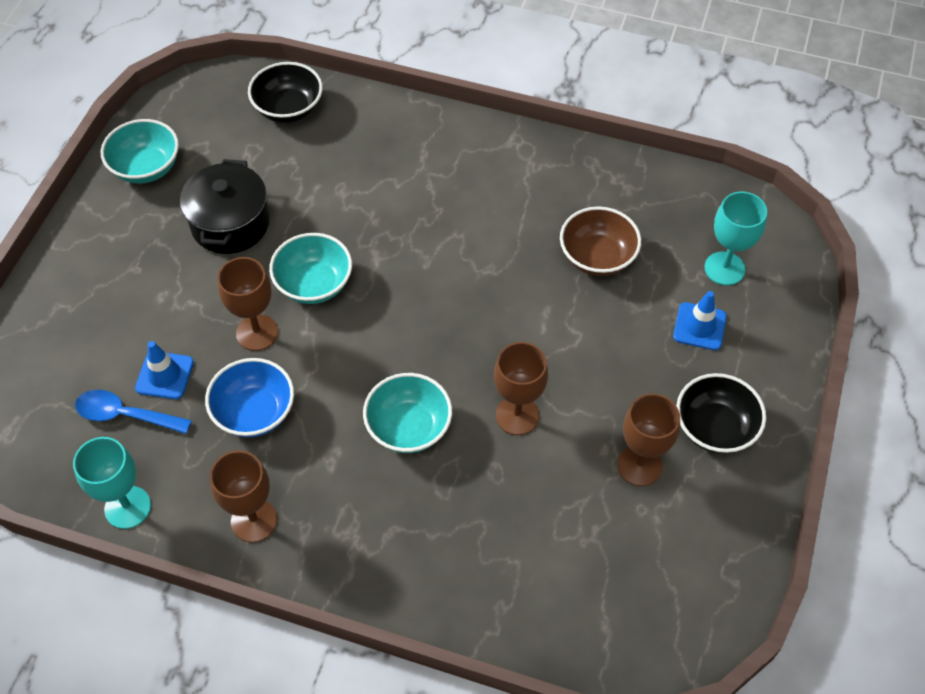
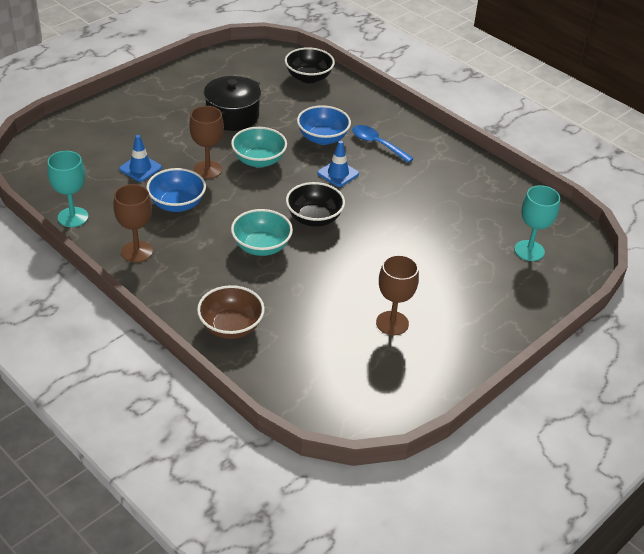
camera: 25 degrees right, 15 degrees down
blue spoon [75,390,192,434] -> blue spoon moved to [352,125,414,163]
turquoise bowl [101,119,179,183] -> none
brown goblet [494,342,548,435] -> none
brown bowl [560,206,641,276] -> brown bowl moved to [197,285,265,339]
blue traffic cone [673,291,727,350] -> blue traffic cone moved to [317,141,359,187]
black bowl [676,373,766,454] -> black bowl moved to [286,182,345,227]
none -> blue bowl [297,105,351,145]

